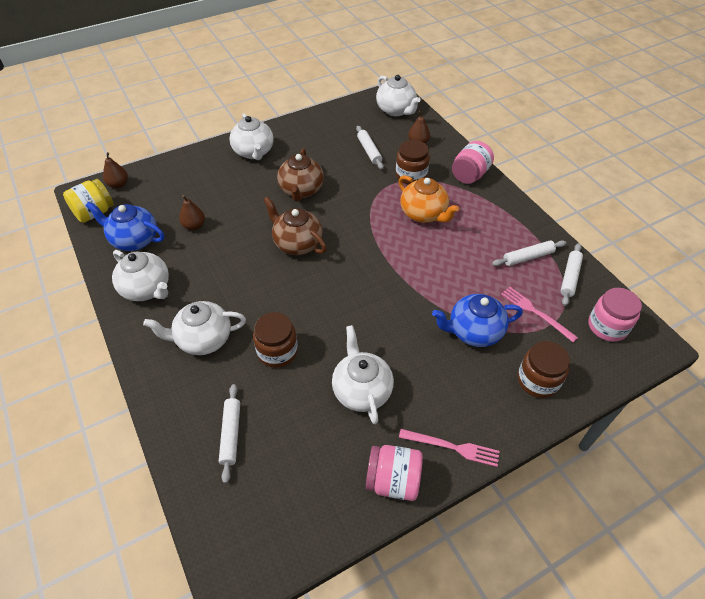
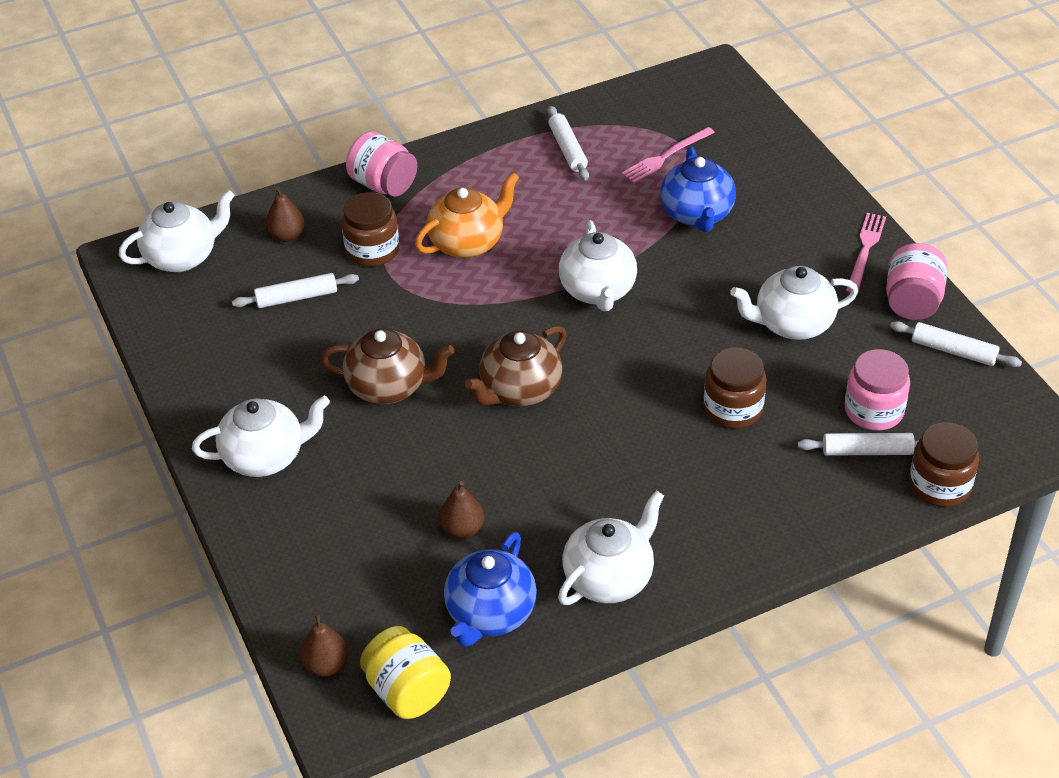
camera: 85 degrees left, 5 degrees down
white teapot [143,301,246,355] -> white teapot moved to [559,220,637,311]
brown jar [518,341,570,398] -> brown jar moved to [909,422,979,507]
white rolling pin [560,243,583,306] -> white rolling pin moved to [890,321,1022,367]
pink jar [588,288,642,342] -> pink jar moved to [844,349,910,431]

